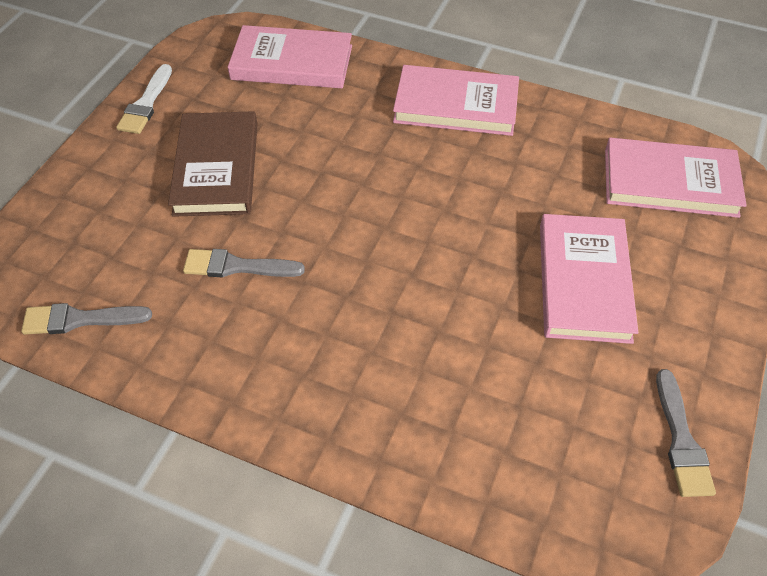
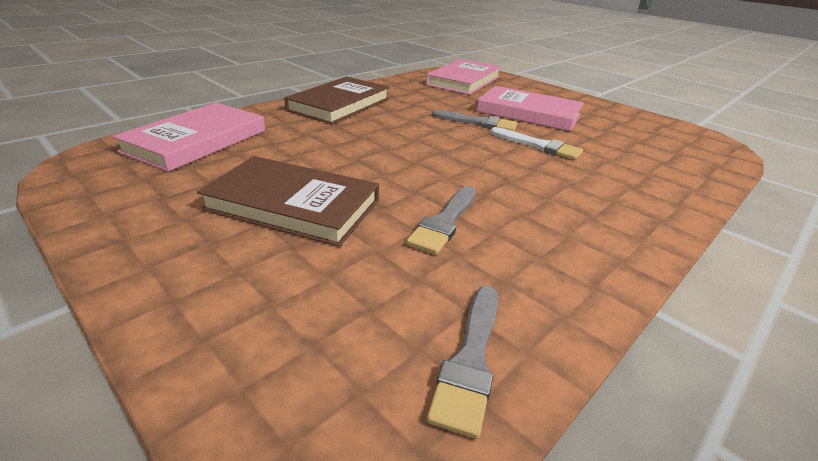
camera: 70 degrees left, 20 degrees down
white brush [116,64,172,134] -> white brush moved to [490,127,583,160]
pink book [393,65,519,136] -> brown book [284,77,390,124]
grey brush [656,369,716,497] -> grey brush moved to [432,110,517,131]

